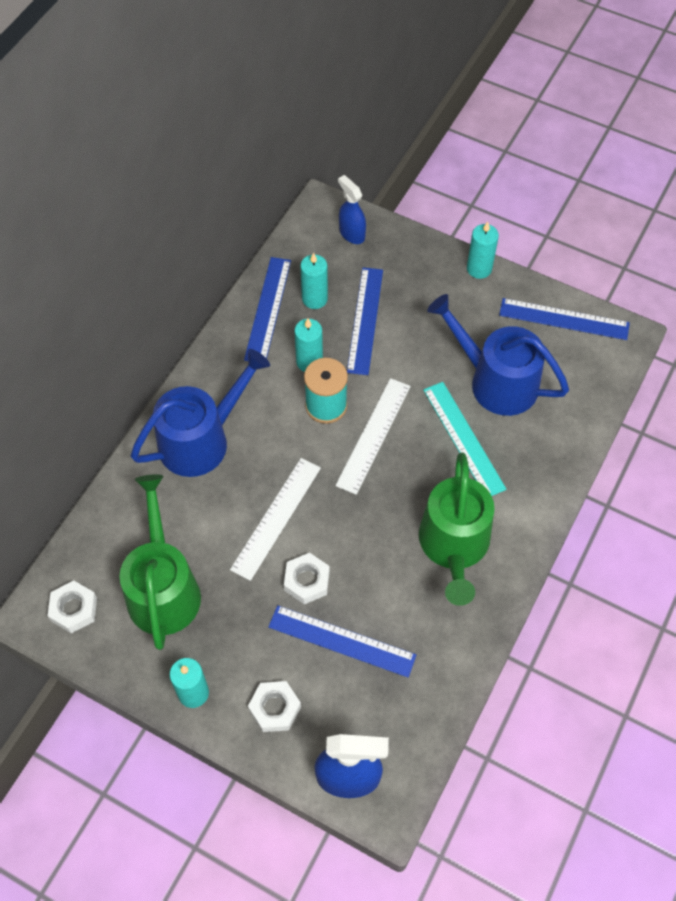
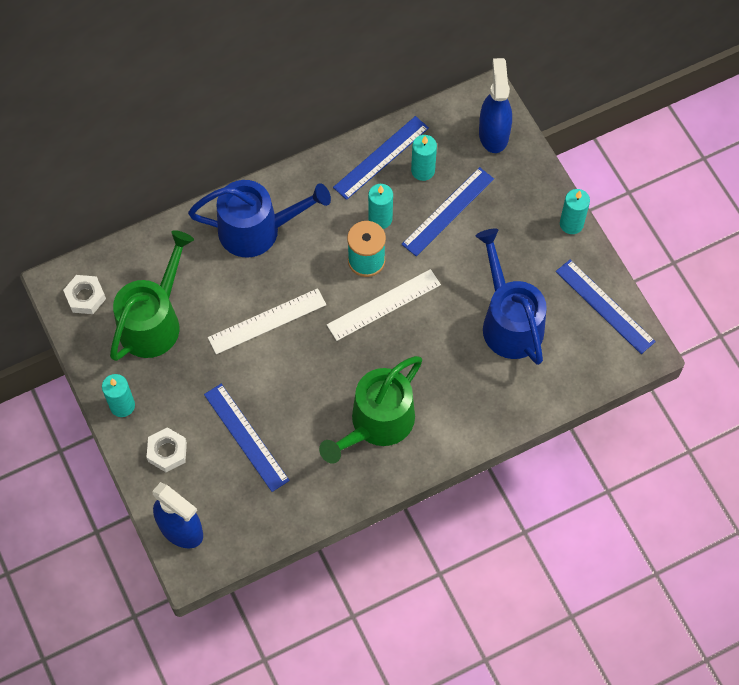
camera: 35 degrees right, 5 degrees up
white nut [284,553,330,604] -> none
blue spray bottle [338,175,366,244] -> blue spray bottle [479,58,512,153], size x1.52
turquoise ruler [423,382,507,496] -> none

